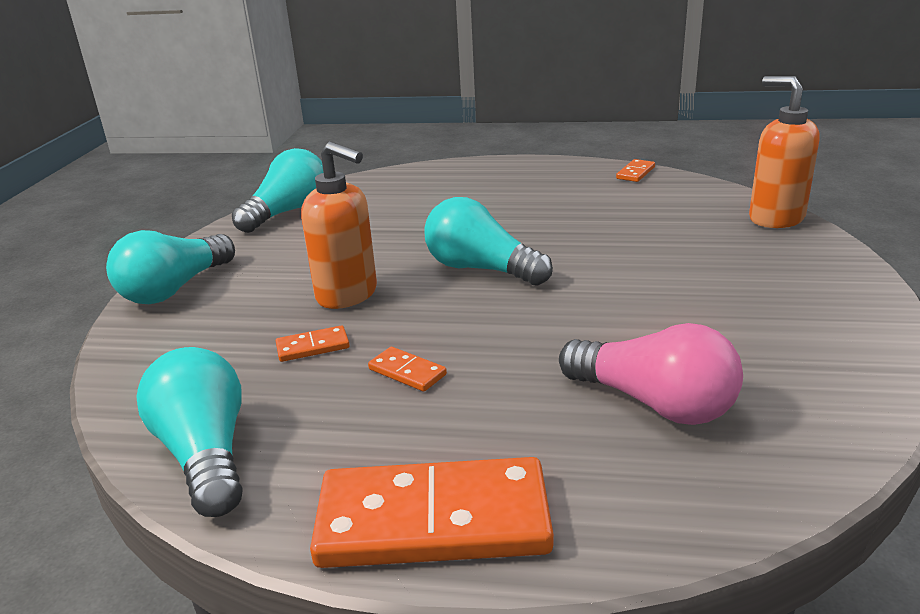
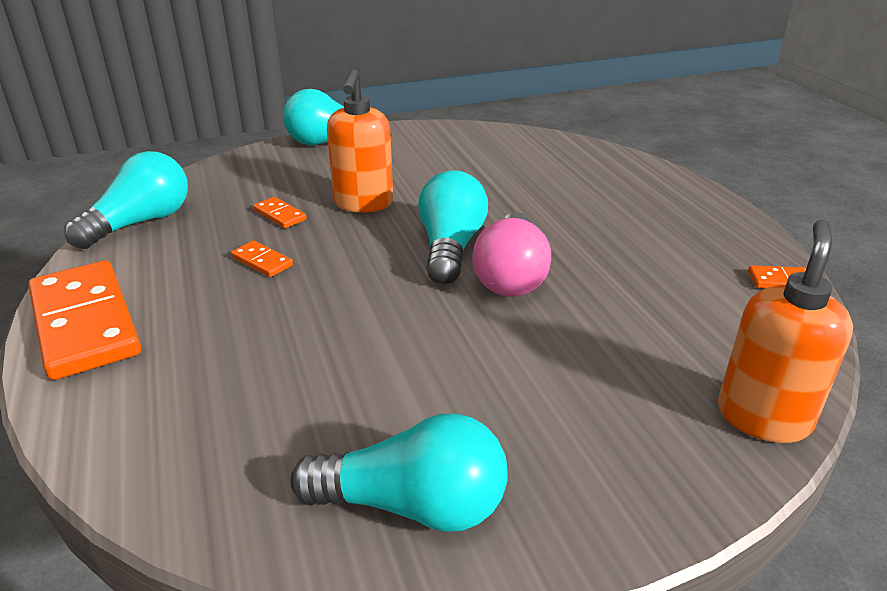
camera: 60 degrees right, 5 degrees up
turquoise light bulb [232,148,323,233] -> turquoise light bulb moved to [291,413,508,532]
orange domino [368,347,447,392] -> orange domino turned 60 degrees counterclockwise [231,240,293,277]
pink light bulb [559,323,743,425] -> pink light bulb moved to [472,212,551,297]

